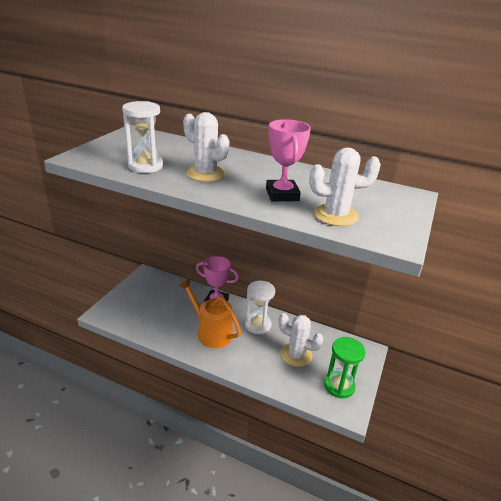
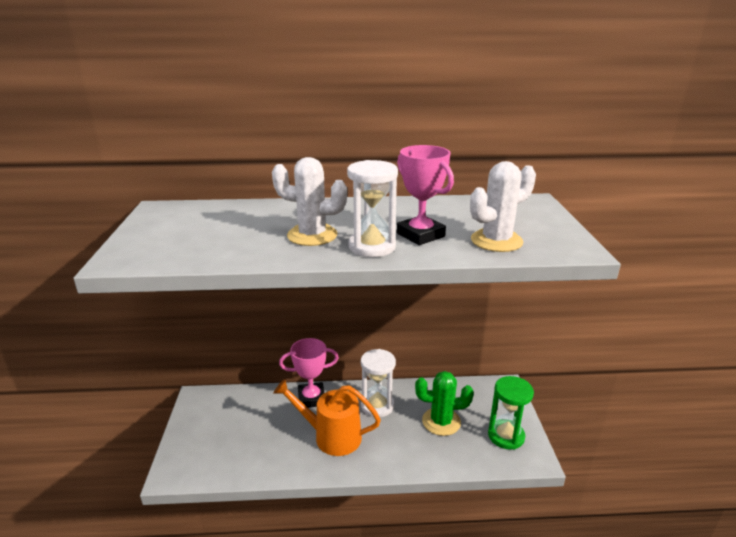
camera: 25 degrees left, 5 degrees down
white hourglass [122,101,163,173] -> white hourglass moved to [347,160,398,257]
white cactus [278,313,323,367] -> green cactus [415,371,474,436]

